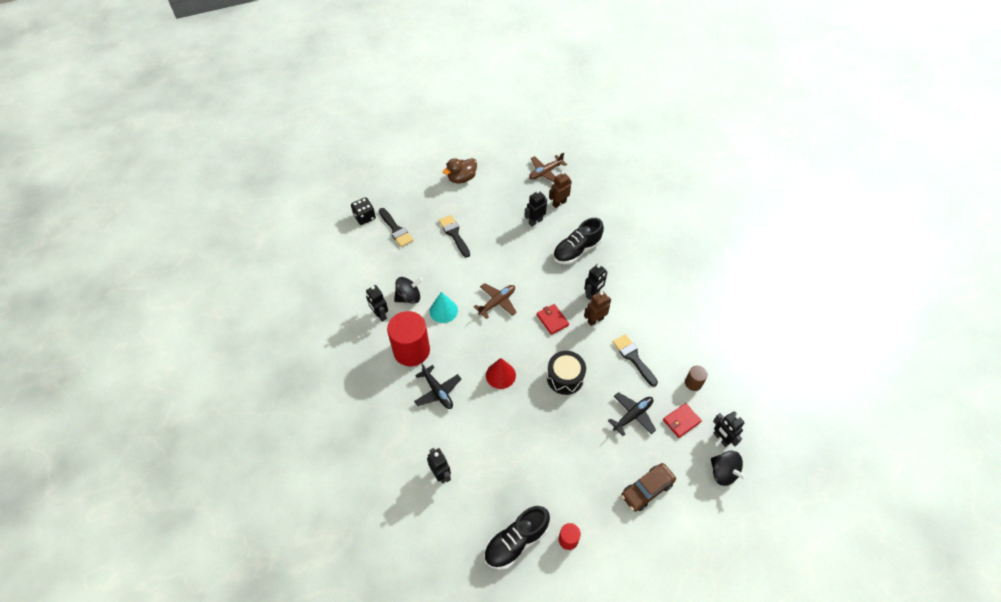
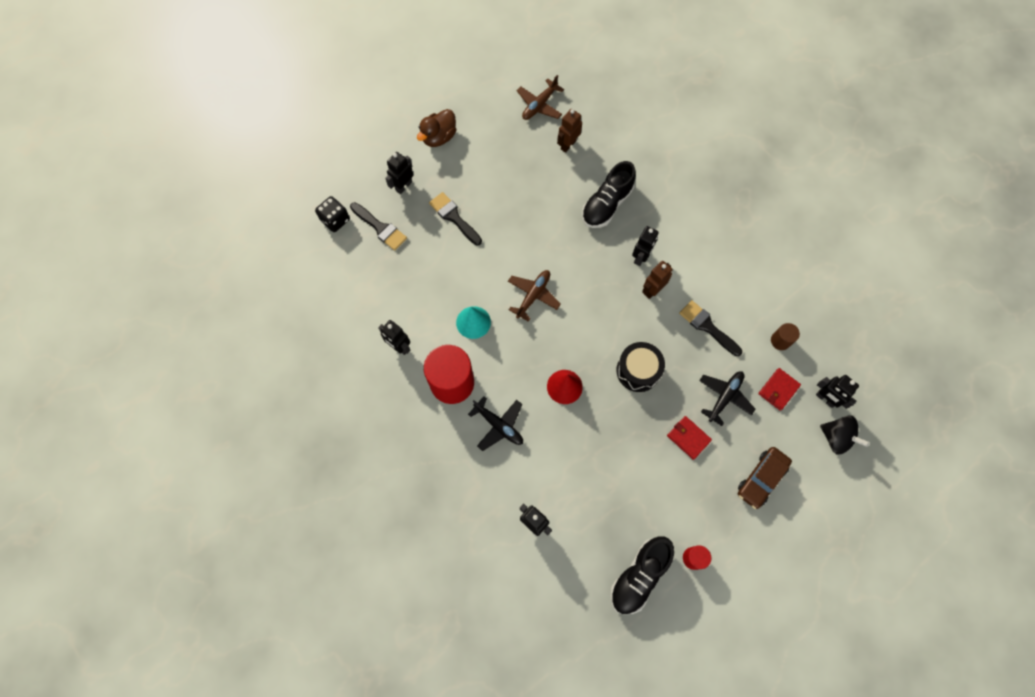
camera: 15 degrees left, 15 degrees up
black spinning top [394,277,423,304] -> none
black robot [524,190,547,226] -> black robot moved to [385,152,413,194]
red wallet [536,304,569,335] -> red wallet moved to [667,416,712,460]

